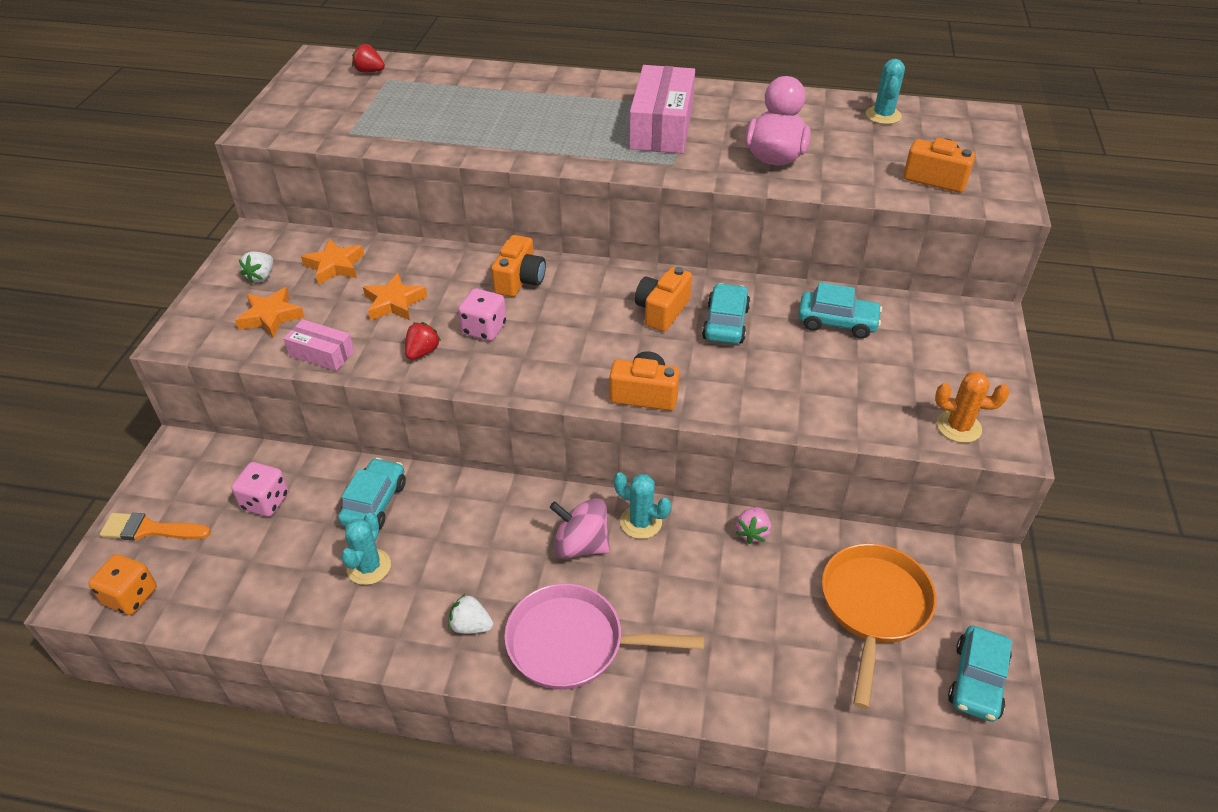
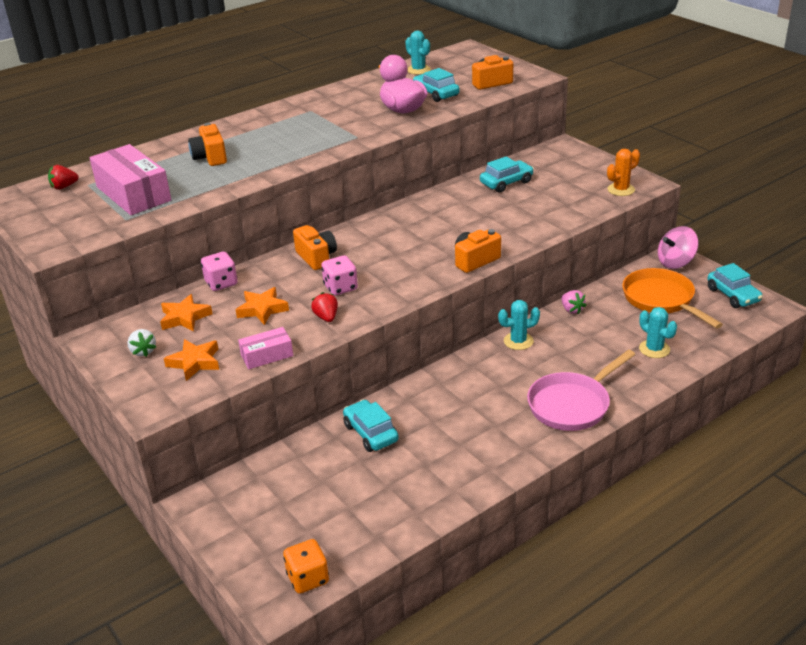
camera: 45 degrees left, 10 degrees down
orange brush [100,513,211,540] -> none
pink dice [231,462,289,517] -> pink dice moved to [201,252,238,291]
turquoise cactus [341,513,391,585] -> turquoise cactus moved to [639,307,677,358]
white strawberry [448,593,493,634] -> none
pink spinning top [550,498,610,558] -> pink spinning top moved to [658,226,699,269]
pink box [629,65,695,154] -> pink box moved to [90,144,171,215]
orange camera [635,267,692,332] -> orange camera moved to [188,123,227,166]
turquoise car [702,283,750,344] -> turquoise car moved to [413,68,460,102]

